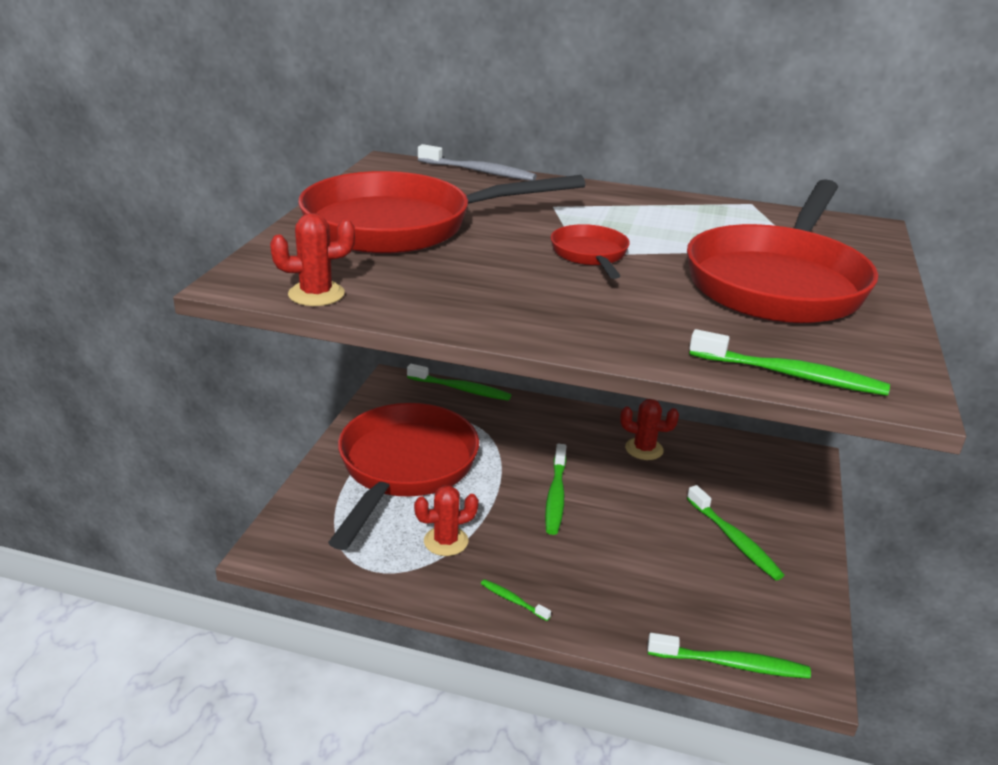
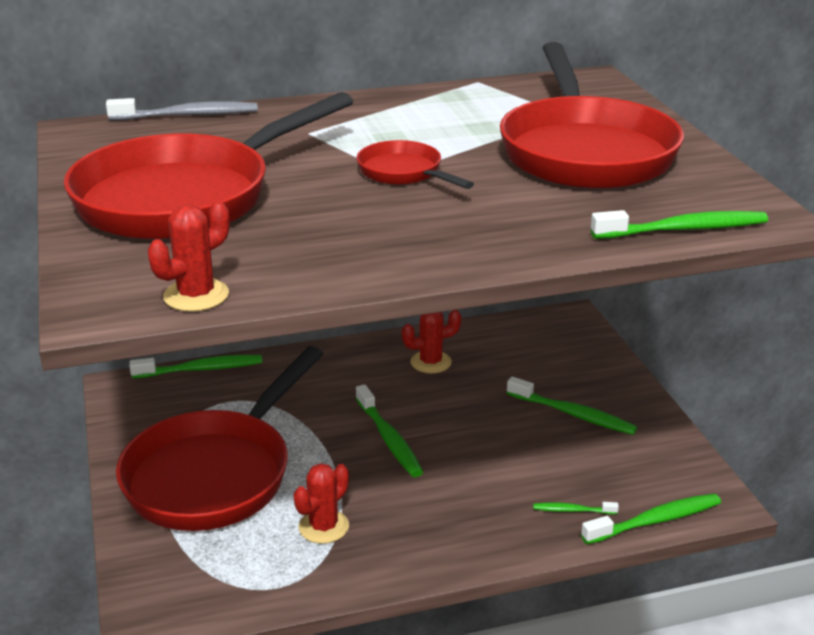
camera: 30 degrees left, 0 degrees up
red pan [328,403,479,550] -> red pan turned 135 degrees counterclockwise [116,346,323,531]
green toothbrush [481,579,551,621] -> green toothbrush moved to [533,502,619,514]

